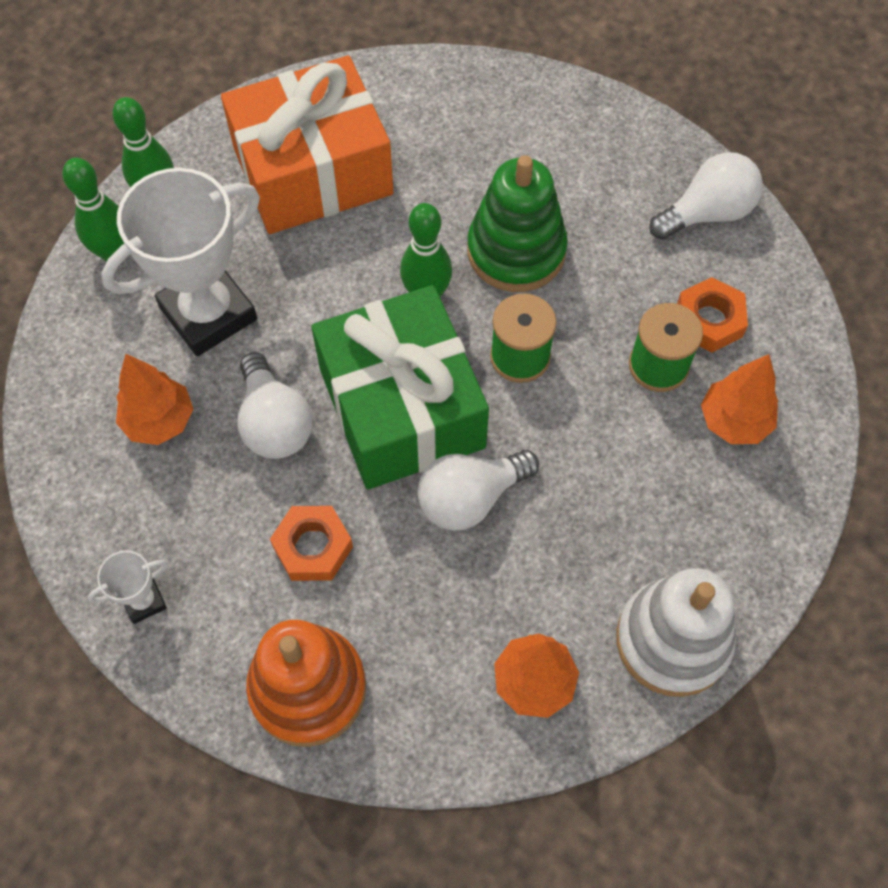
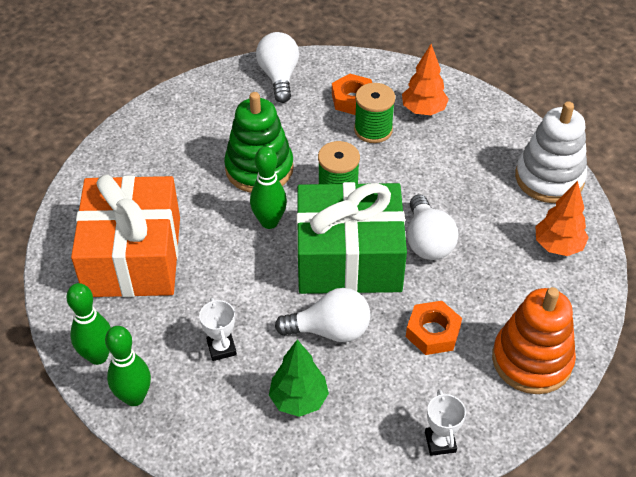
camera: 70 degrees left, 15 degrees down
white trophy [101,168,260,356] -> white trophy [199,298,237,361], size x0.44
orange tree [116,354,193,445] -> green tree [269,340,329,417]

